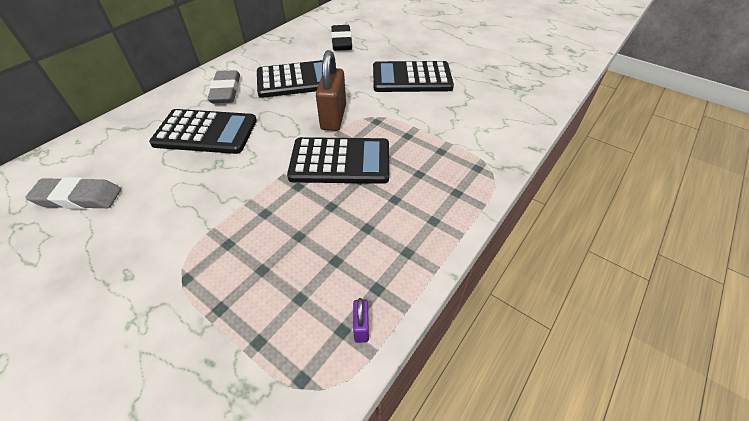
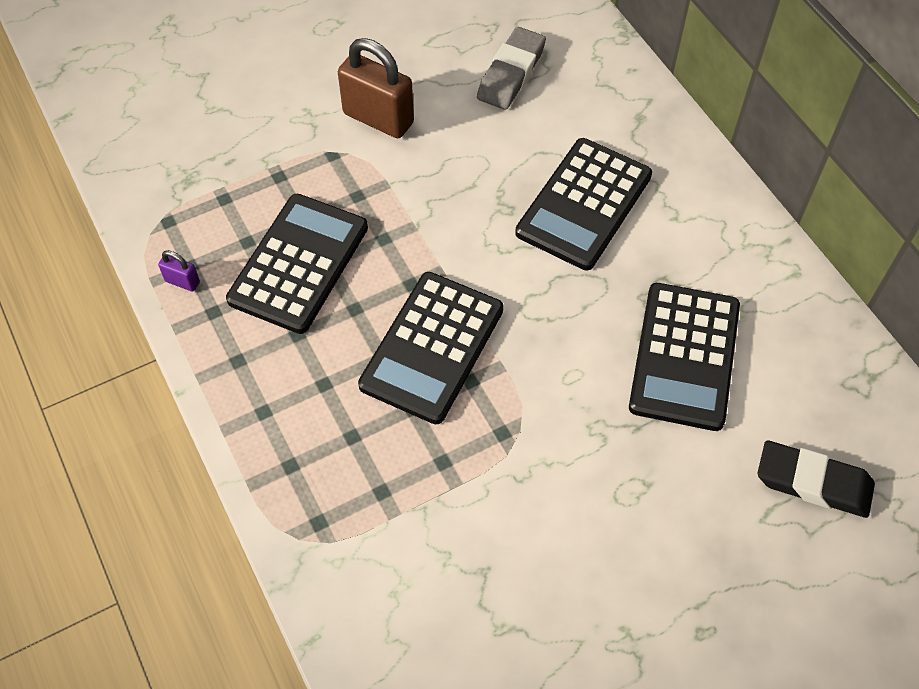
camera: 115 degrees right, 10 degrees up
grey eraser [207,70,240,103] -> none
brown padlock [316,50,346,131] -> brown padlock moved to [338,38,414,138]
black calculator [373,61,454,92] -> black calculator moved to [226,194,368,334]

